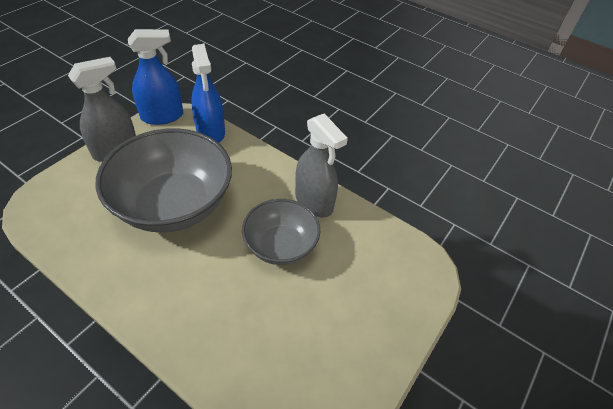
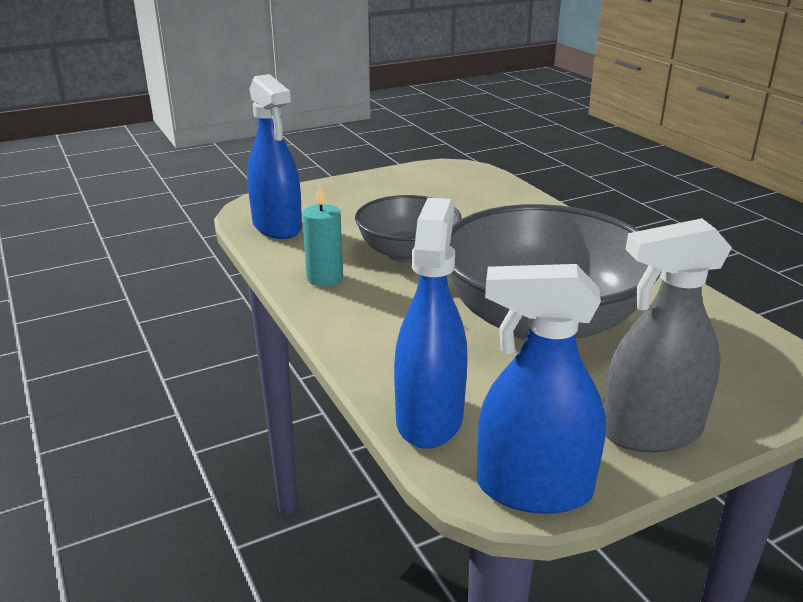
camera: 150 degrees left, 20 degrees down
grey spray bottle [295,114,348,217] -> turquoise candle [302,185,343,286]
none -> blue spray bottle [247,74,302,239]

